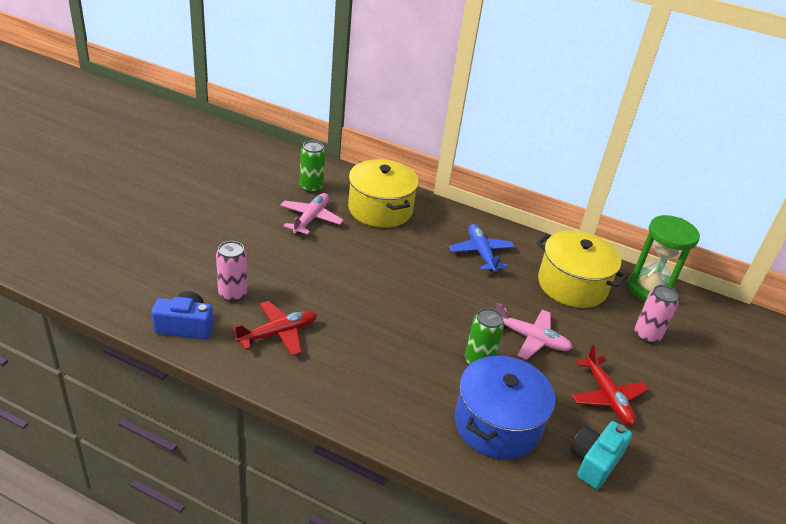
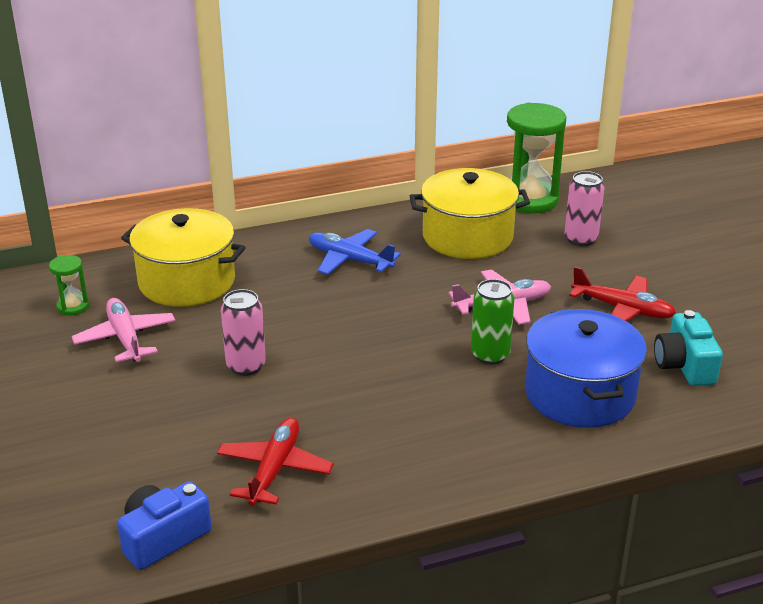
camera: 40 degrees left, 5 degrees down
pink can [216,241,248,302] -> pink can moved to [221,289,266,376]
green can [300,141,325,193] -> green hourglass [49,255,89,315]

